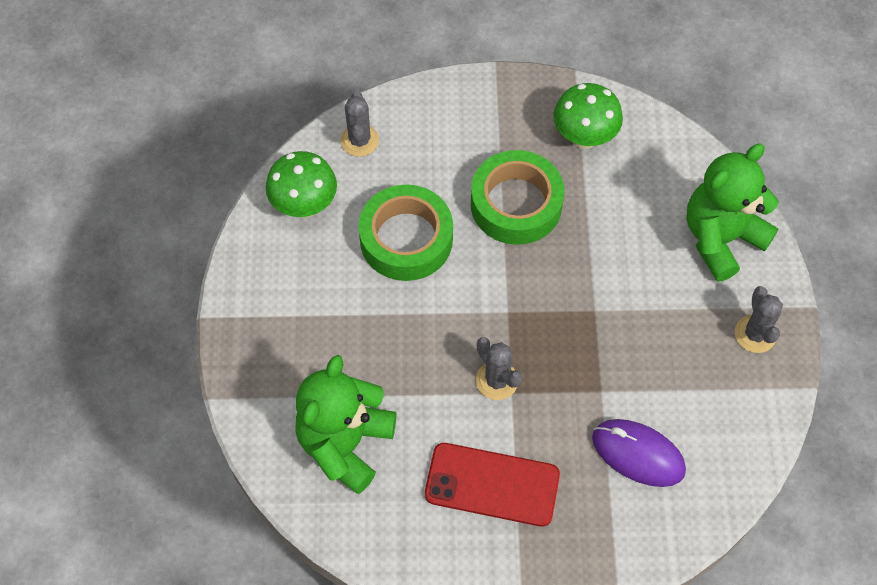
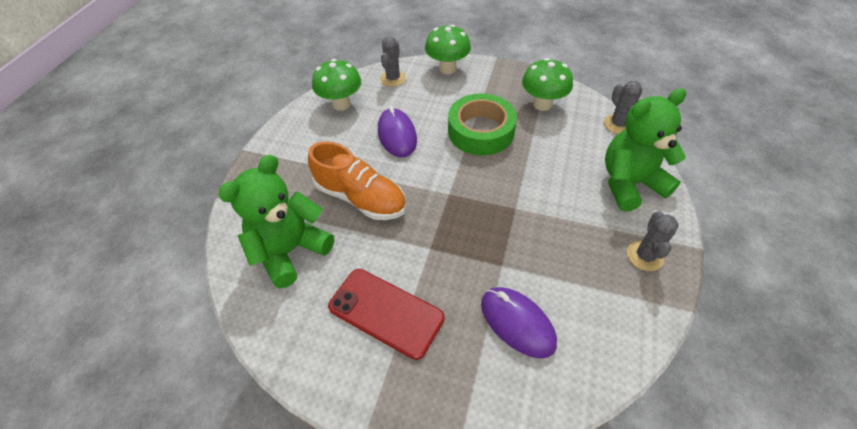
camera: 20 degrees right, 10 degrees down
green tape [358,184,453,281] -> purple mouse [378,106,417,158]
grey cactus [476,337,522,400] -> grey cactus moved to [604,81,642,134]
none -> orange shoe [308,141,407,220]
none -> green mushroom [425,25,471,74]

